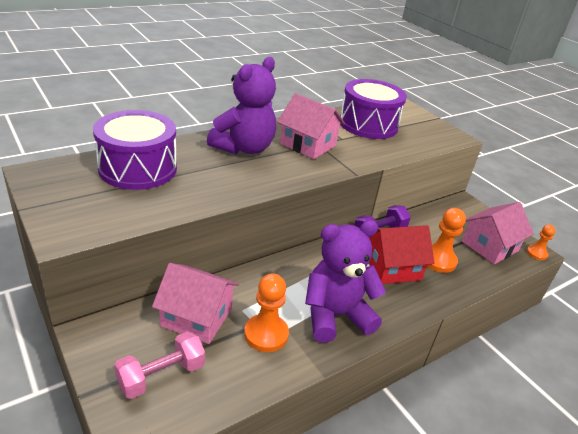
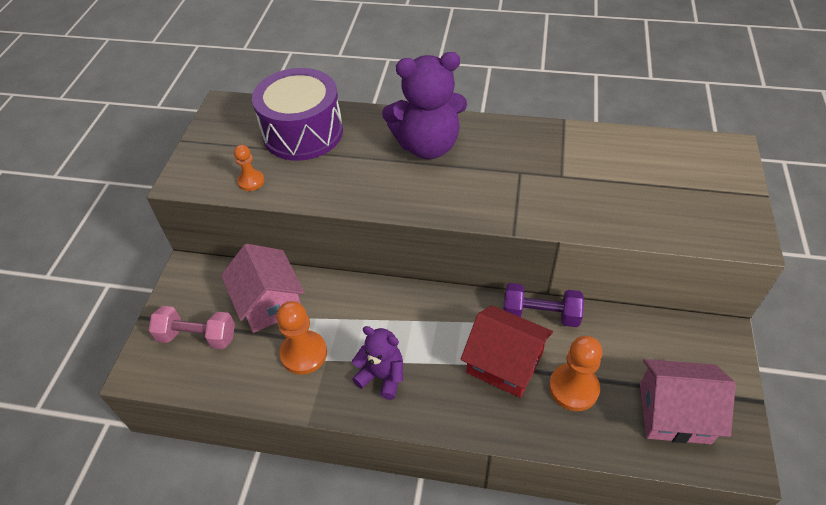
camera: 50 degrees right, 15 degrees up
pink house [277,93,345,159] -> none
purple teddy bear [305,220,386,343] -> purple teddy bear [352,326,403,400], size x0.58
purple drum [340,79,407,139] -> none
orange pawn [527,225,556,260] -> orange pawn moved to [234,145,265,191]

